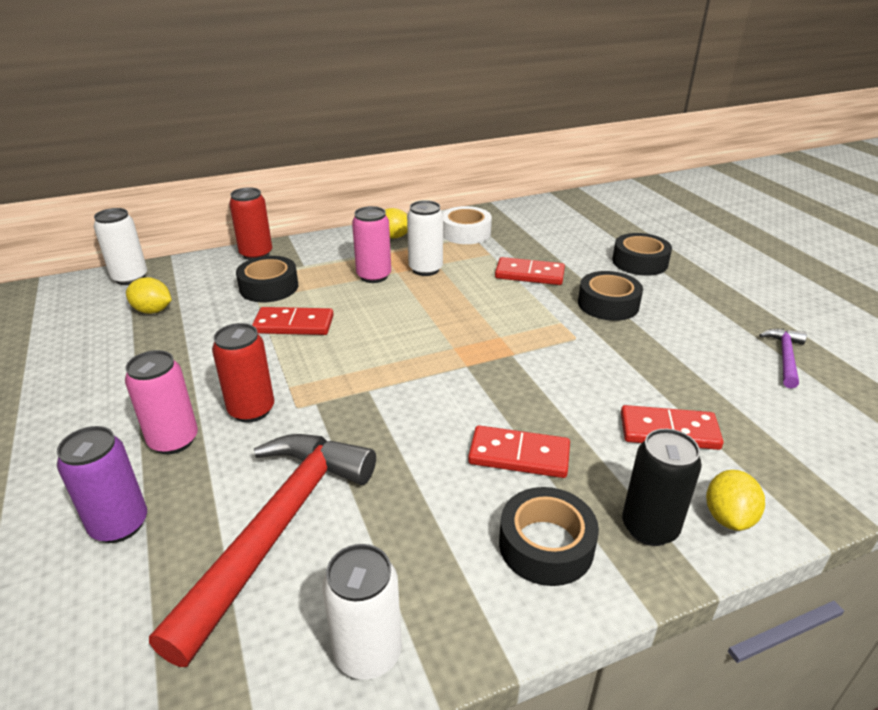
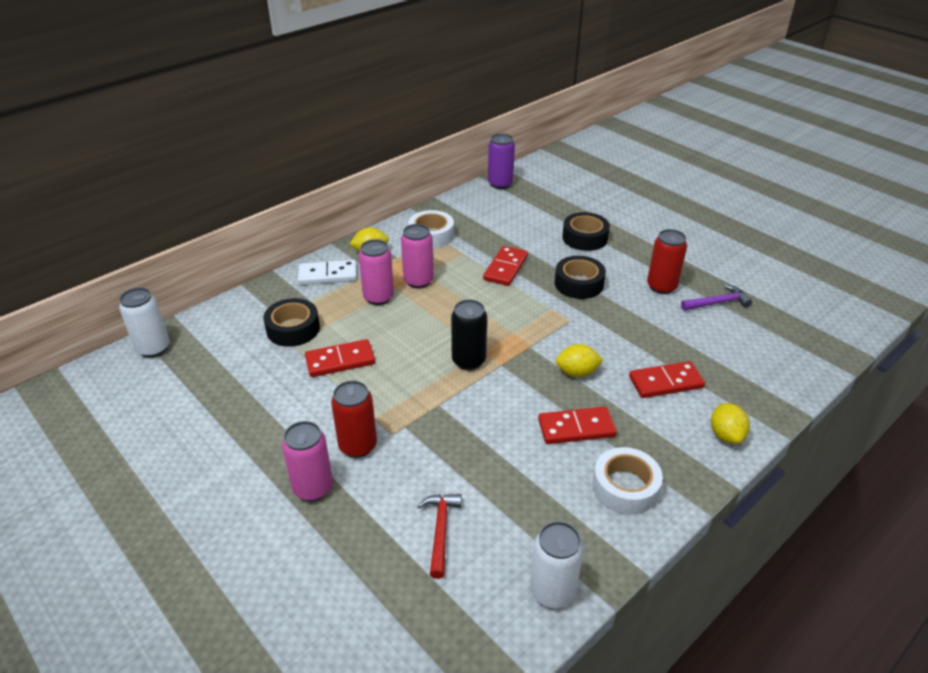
camera: 20 degrees left, 5 degrees up
purple can [57,426,147,543] -> purple can moved to [488,133,515,189]
yellow lemon [126,277,172,314] -> yellow lemon moved to [556,344,603,377]
red hammer [149,434,376,667] -> red hammer [417,494,462,579], size x0.46
red can [229,187,272,260] -> red can moved to [647,229,687,294]
white can [407,200,443,276] -> pink can [401,224,434,288]
red domino [495,257,565,285] -> red domino turned 60 degrees counterclockwise [483,246,528,286]
black tape [499,487,599,586] -> white tape [592,447,663,515]
black can [622,429,702,546] -> black can moved to [451,299,487,370]
purple hammer [759,329,807,389] -> purple hammer turned 75 degrees clockwise [681,285,752,311]
none -> white domino [298,260,357,285]

